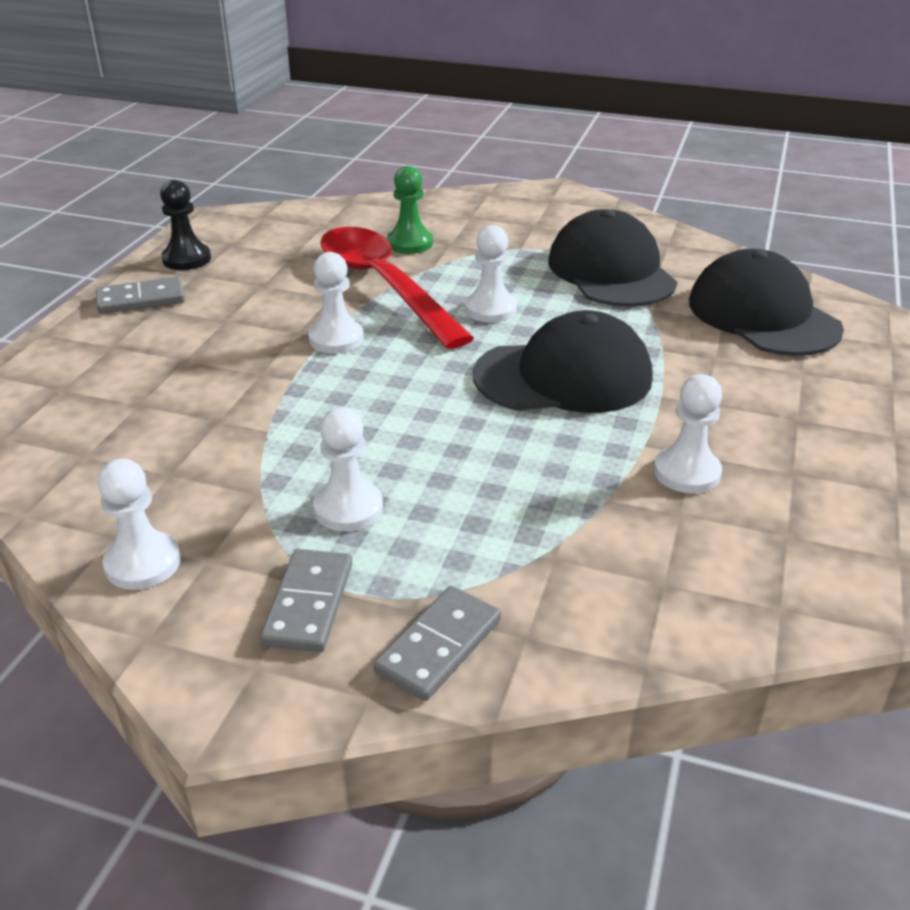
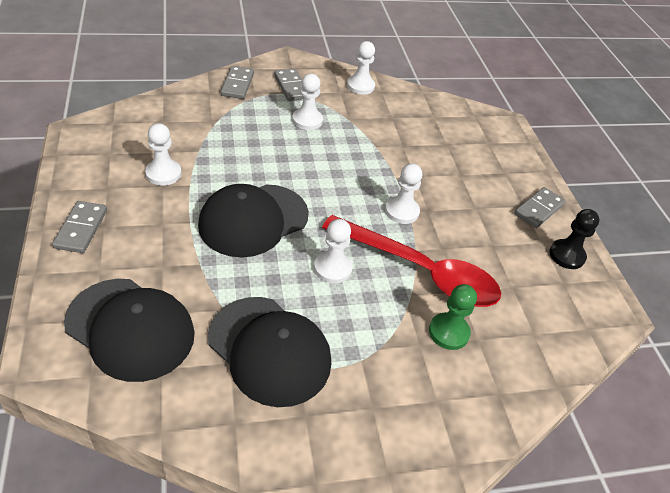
camera: 145 degrees right, 10 degrees up
none -> grey domino [52,201,107,253]

